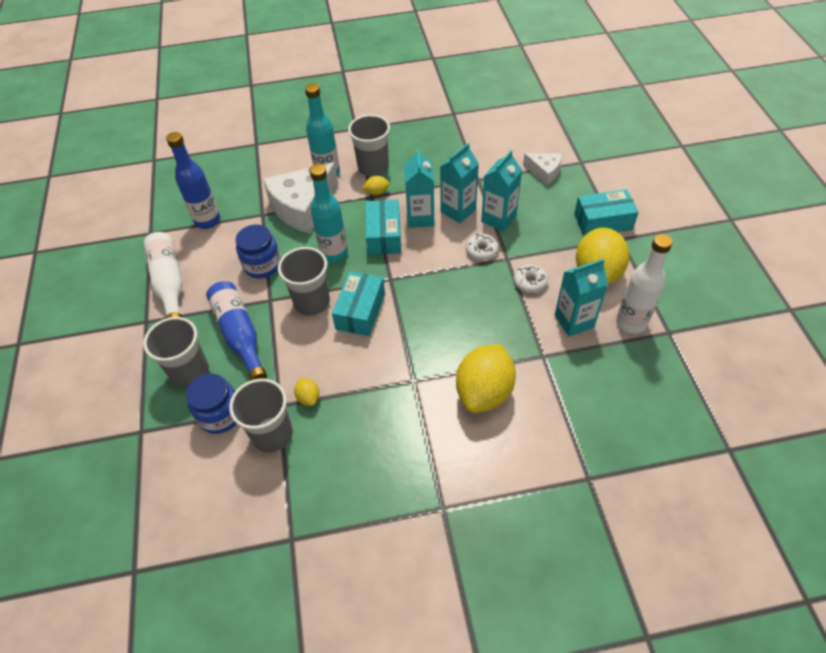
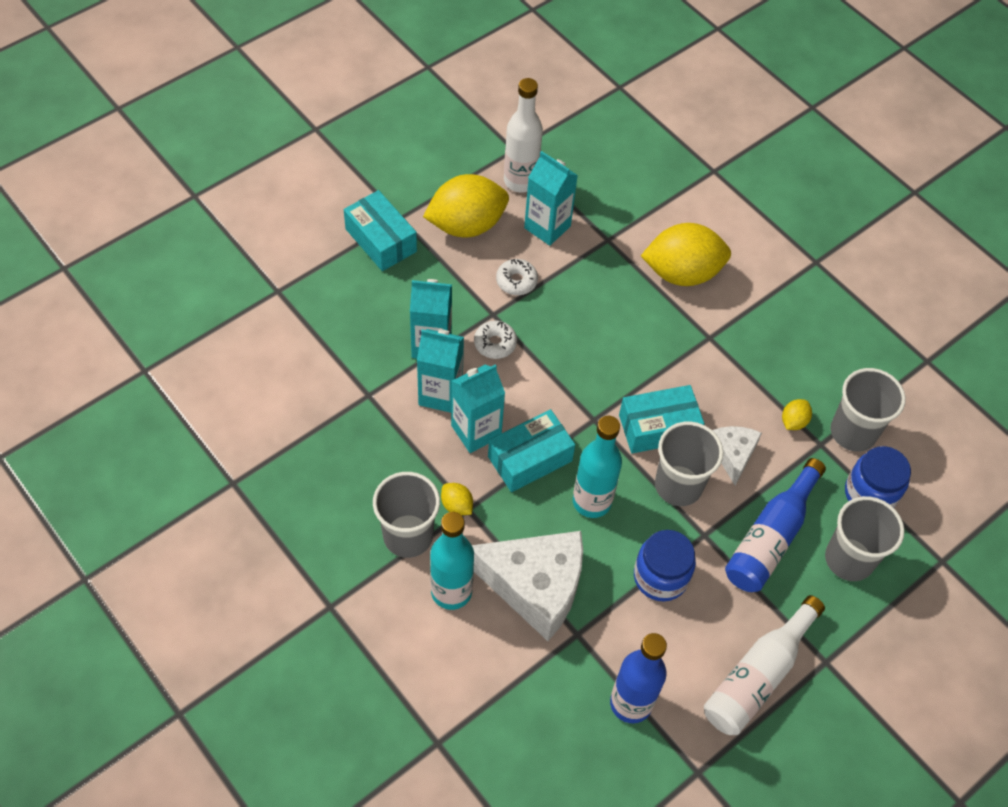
camera: 125 degrees left, 5 degrees up
white cheese [523,153,562,185] -> white cheese moved to [712,426,762,486]

